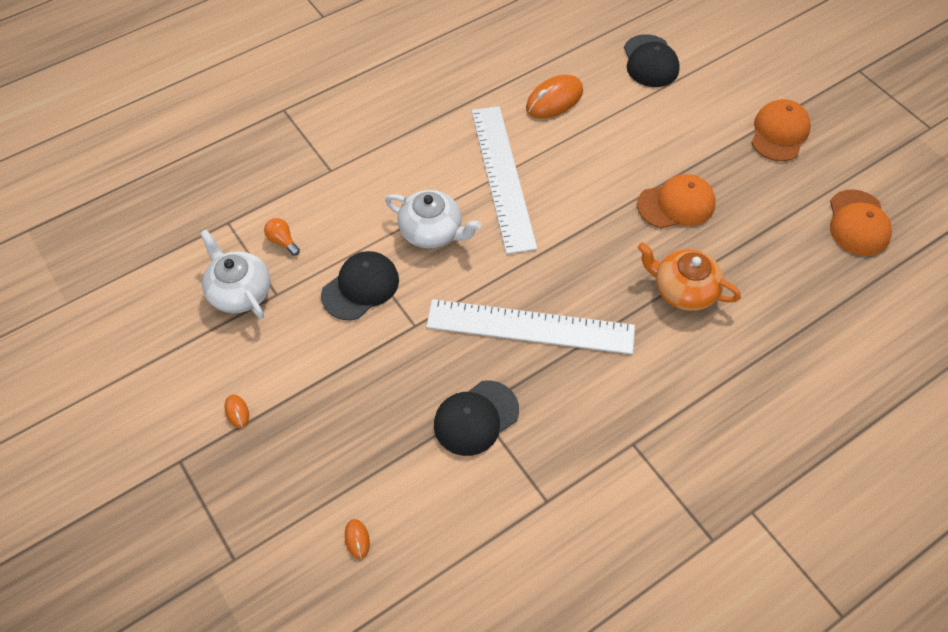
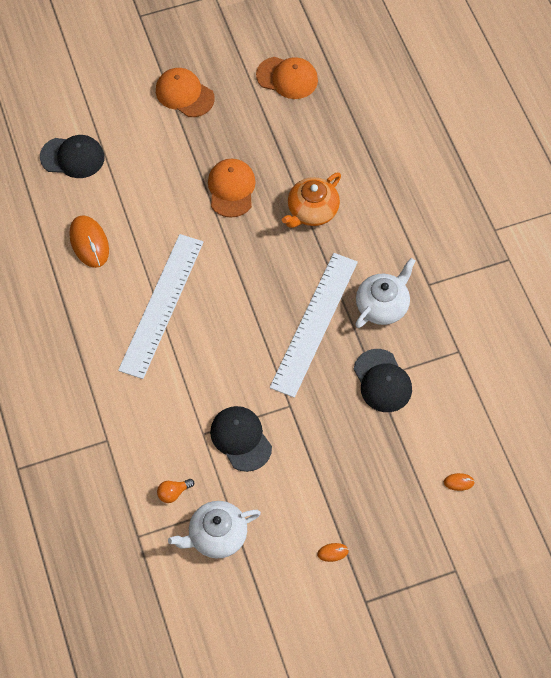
camera: 75 degrees left, 5 degrees up
white teapot [385,190,481,248] -> white teapot moved to [355,258,416,328]
white ruler [472,106,537,254] -> white ruler turned 75 degrees counterclockwise [118,234,204,379]

